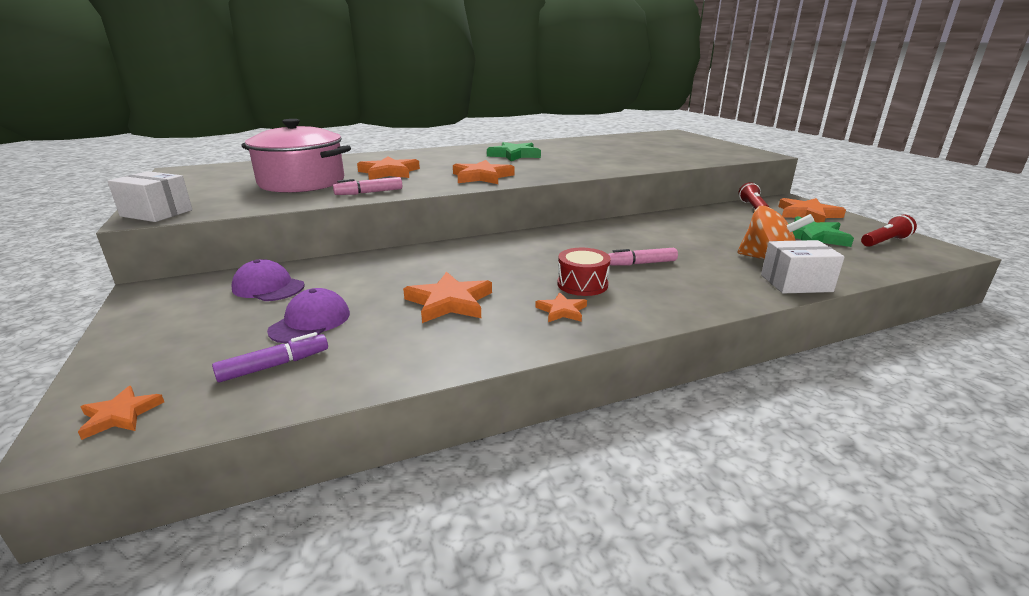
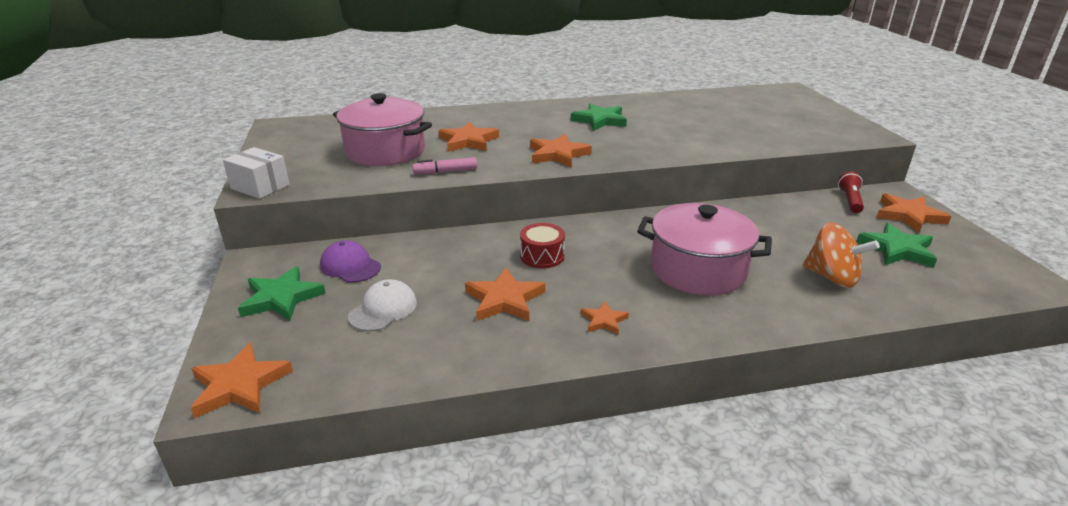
camera: 10 degrees right, 5 degrees up
orange star [78,386,164,440] -> orange star [191,343,293,418], size x1.77
purple marker [212,332,328,382] -> none
purple cap [267,288,350,344] -> white cap [348,279,417,331]
red drum [557,248,611,296] -> red drum moved to [520,223,565,268]
pink marker [608,248,678,265] -> pink pot [637,203,772,295]
white box [761,240,845,293] -> none
red flashlight [861,215,917,247] -> none
none -> green star [238,266,326,321]

